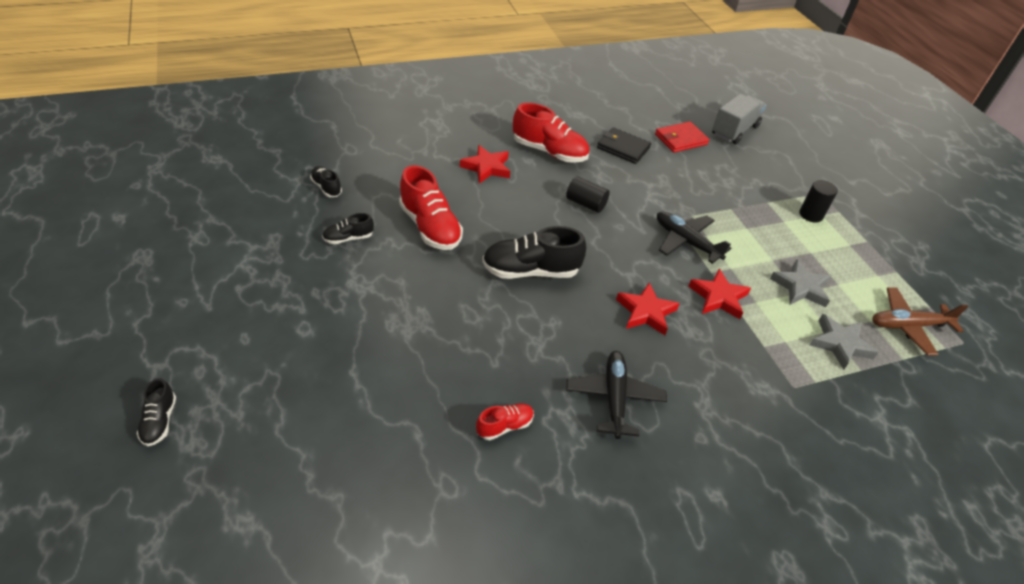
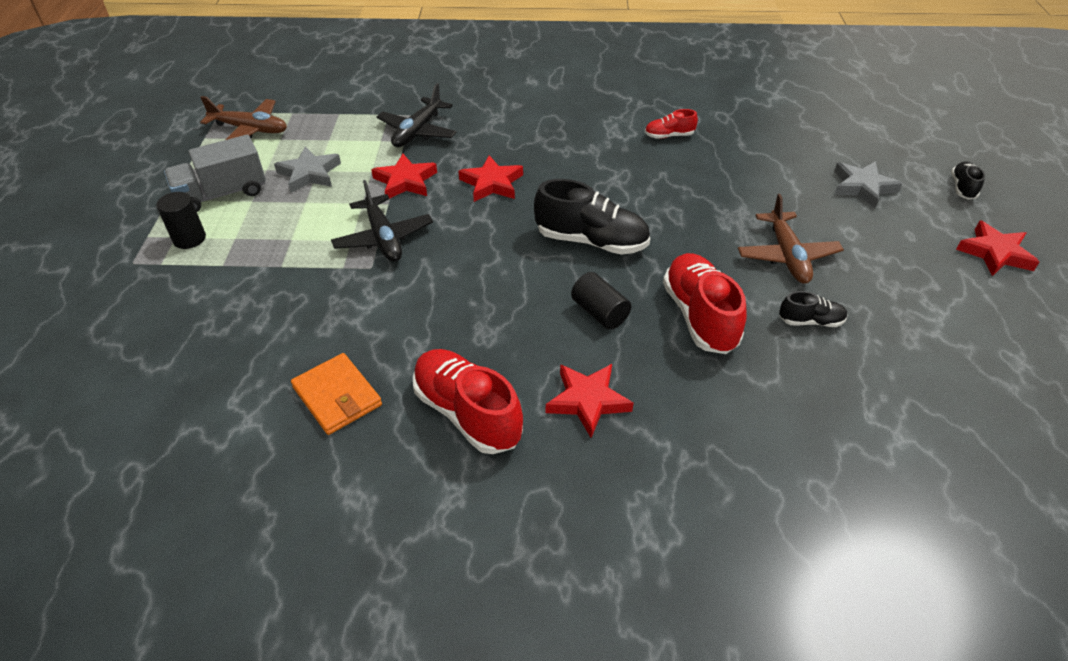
camera: 155 degrees left, 0 degrees up
black shoe [310,166,342,197] -> none
black cylinder [566,176,610,213] -> black cylinder moved to [571,272,631,330]
black plane [566,351,667,439] -> black plane moved to [377,83,457,147]
black wallet [597,127,651,164] -> orange wallet [291,353,382,435]
red wallet [655,121,709,153] -> none
grey truck [712,93,767,144] -> grey truck moved to [164,135,266,212]
grey star [810,314,879,370] -> grey star moved to [834,161,902,208]
none -> brown plane [738,194,844,284]
none -> red star [956,220,1039,276]

